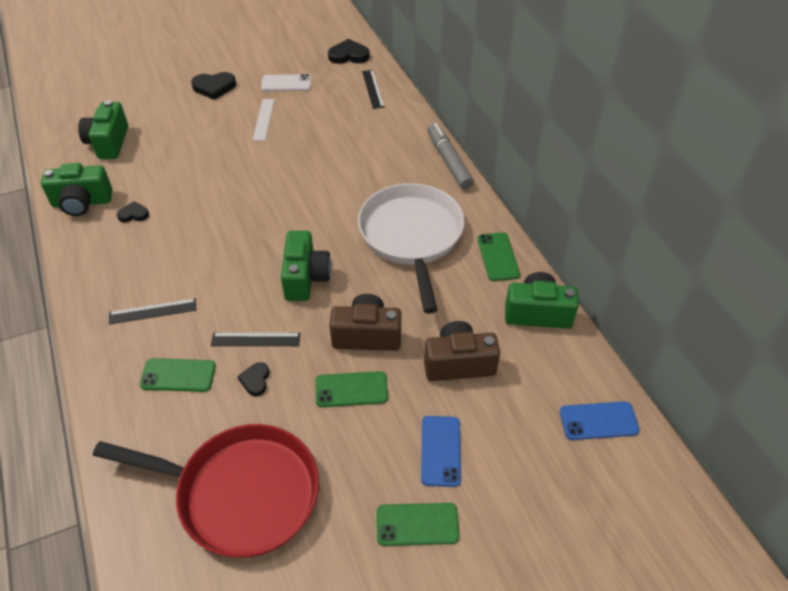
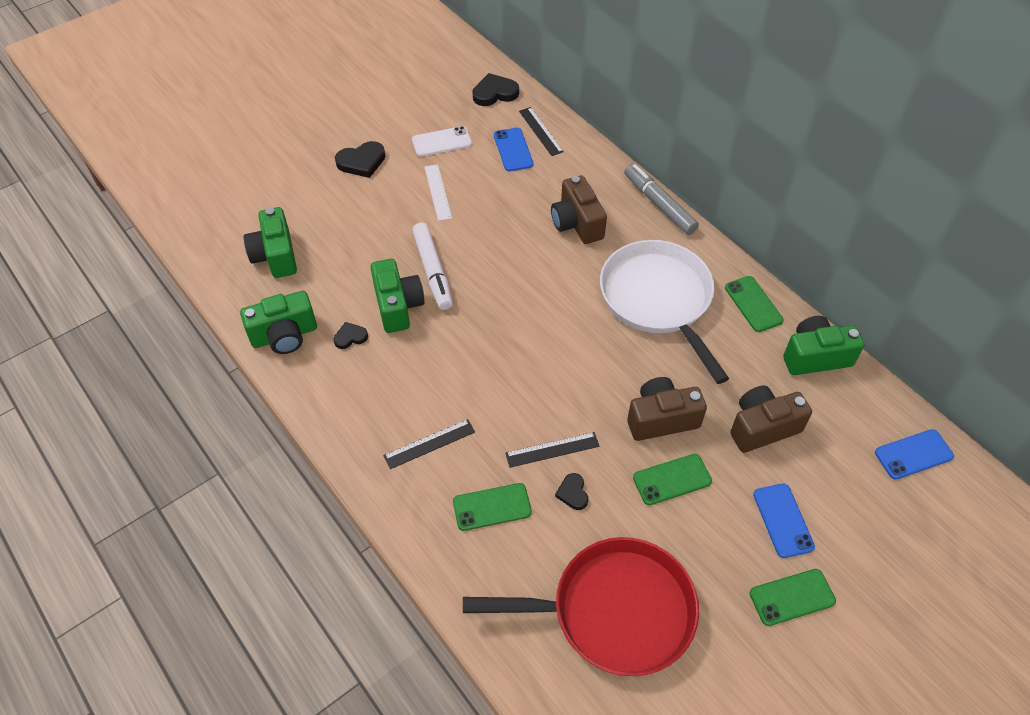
camera: 15 degrees left, 5 degrees up
green camera [281,231,331,301] -> green camera moved to [370,259,424,333]
none -> white marker [412,223,453,310]
none -> blue phone [494,128,533,171]
none -> brown camera [551,175,607,244]

